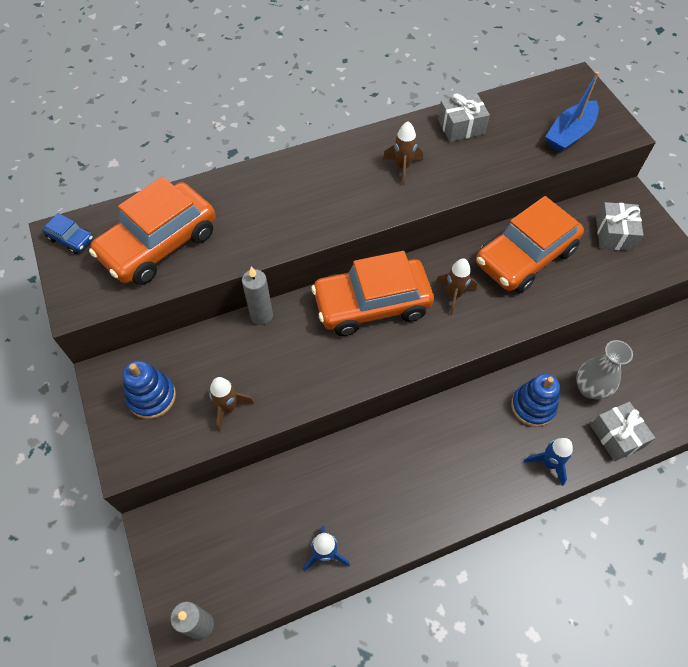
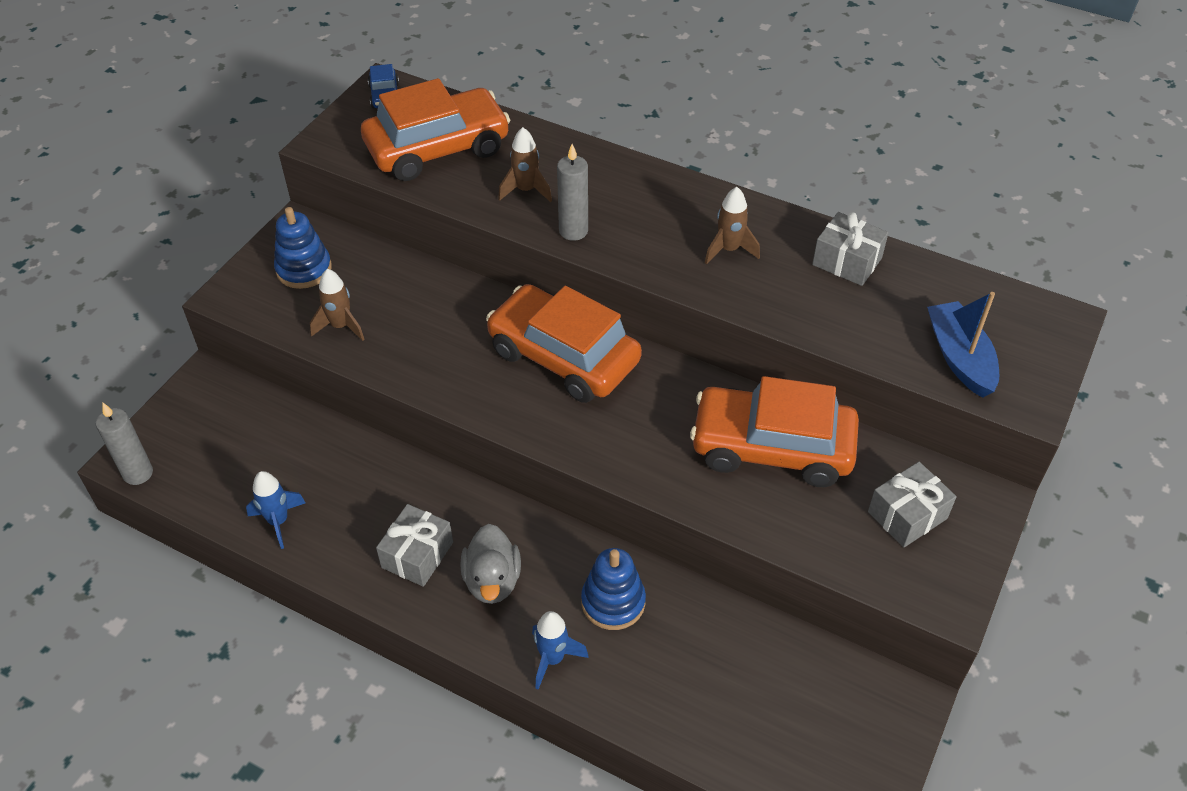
camera: 50 degrees right, 10 degrees down
orange car [89,176,216,285] -> orange car turned 150 degrees clockwise [361,78,510,181]
grey candle [242,267,273,325] -> grey candle moved to [557,144,588,241]
brown rocket [435,258,477,315] -> brown rocket moved to [498,127,552,202]
blue boat [545,72,599,153] -> blue boat turned 75 degrees clockwise [927,292,999,398]
grey vase [576,340,633,399] -> none
grey gift [590,402,655,461] -> grey gift moved to [376,504,453,587]
none -> grey duck [460,524,521,604]

